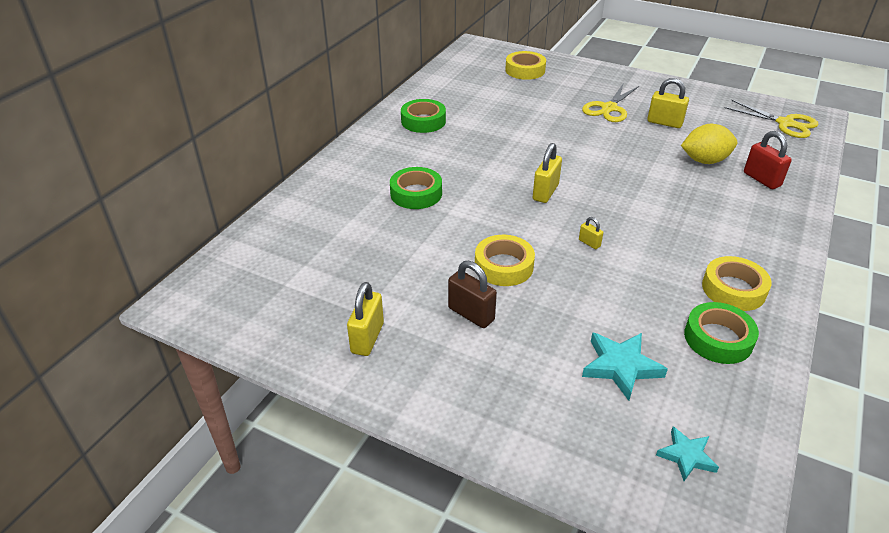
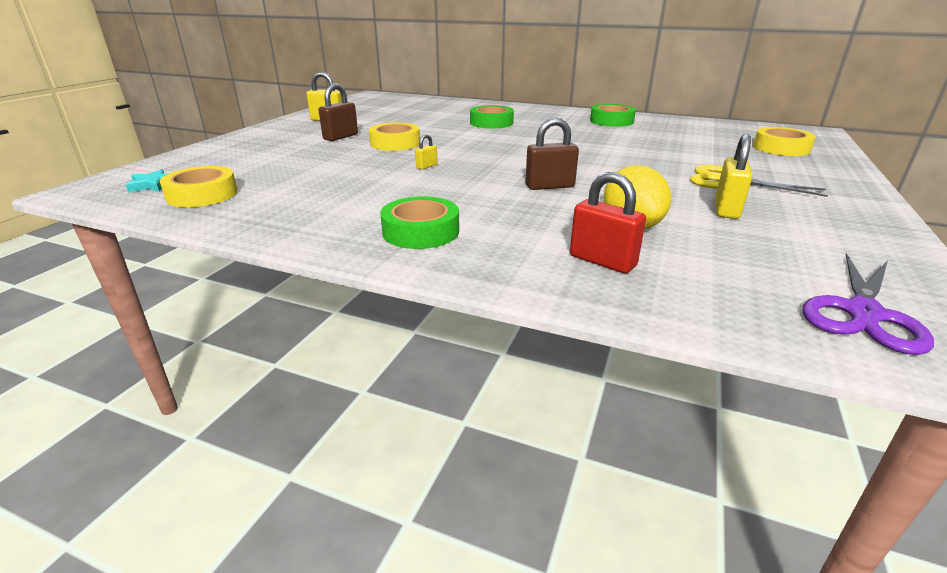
camera: 85 degrees right, 10 degrees down
yellow padlock [533,143,562,203] -> none
turquoise star [582,332,668,401] -> none
green tape [684,302,759,364] -> green tape moved to [380,196,459,249]
yellow tape [702,256,772,311] -> yellow tape moved to [160,166,238,207]
yellow scissors [725,100,819,138] -> purple scissors [803,253,934,355]
red padlock [744,131,792,189] -> red padlock turned 75 degrees clockwise [570,172,646,273]
none -> brown padlock [525,118,579,190]

